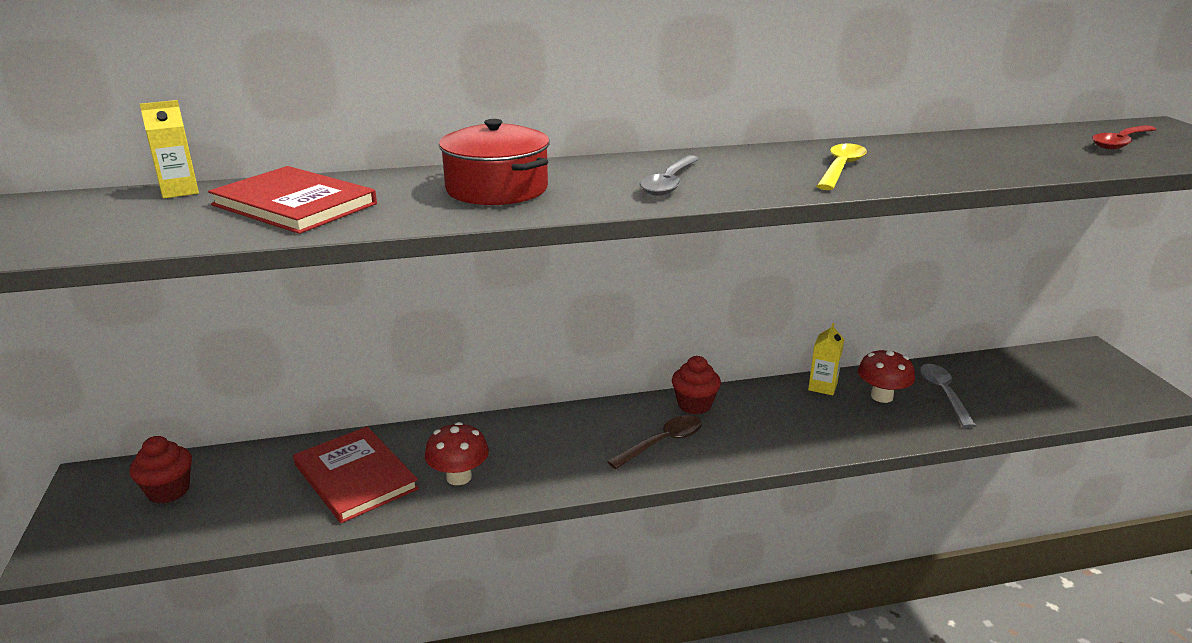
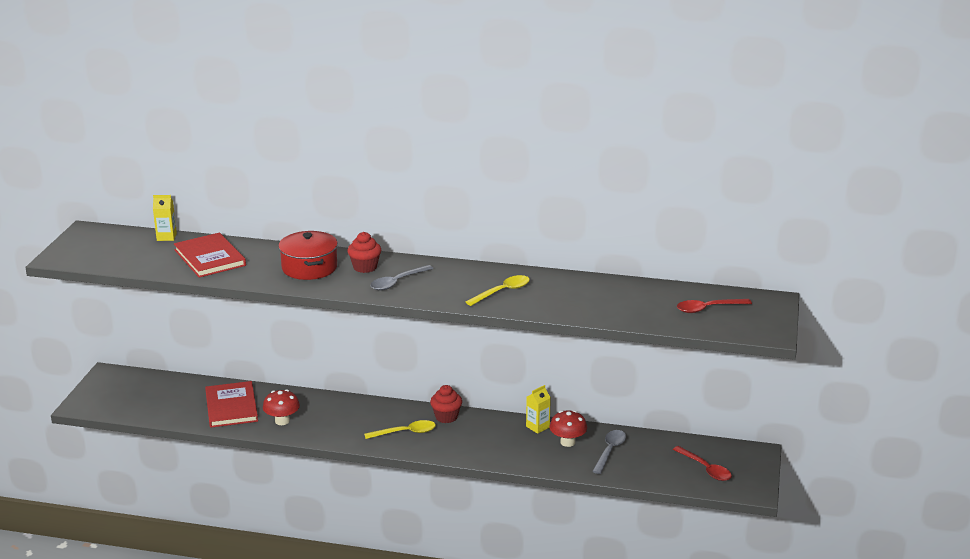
camera: 25 degrees right, 0 degrees up
red cupcake [129,436,192,504] -> red cupcake moved to [347,232,381,273]
brown spoon [607,415,702,469] -> yellow spoon [364,420,436,439]
none -> red spoon [673,446,732,481]

